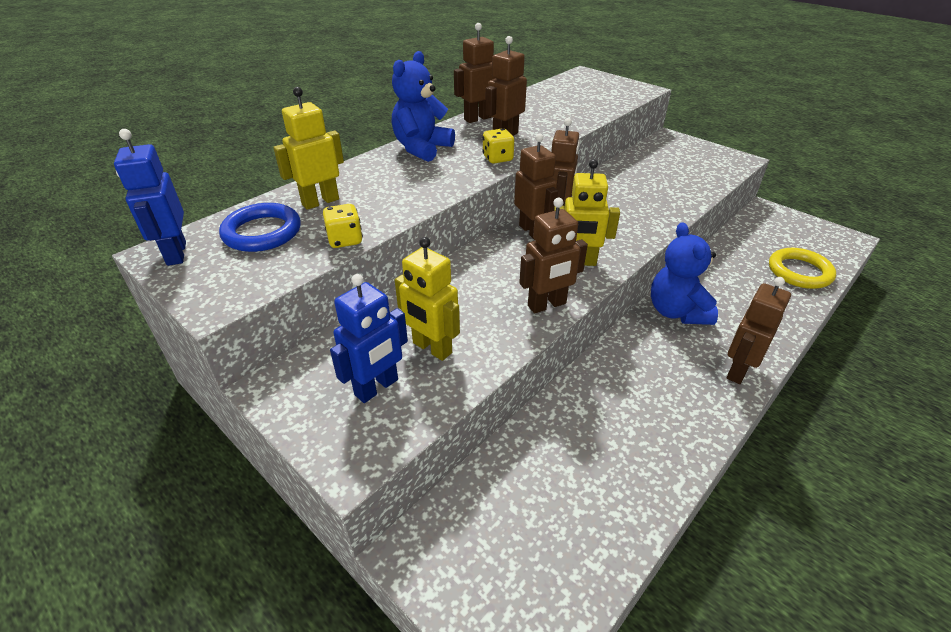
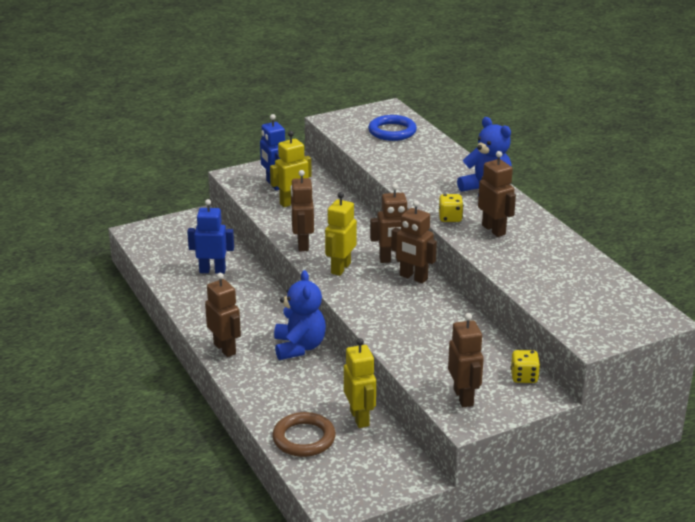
camera: 110 degrees right, 10 degrees down
blue robot [114,129,186,266] -> blue robot moved to [187,199,234,274]
yellow robot [273,87,344,210] -> yellow robot moved to [344,338,376,428]
yellow dice [323,204,363,248] -> yellow dice moved to [511,350,540,383]
brown robot [454,23,495,123] -> brown robot moved to [448,313,484,407]
blue teddy bear [651,222,718,325] -> blue teddy bear turned 75 degrees clockwise [274,270,326,360]
yellow ring [769,248,836,289] -> brown ring [272,412,336,457]

